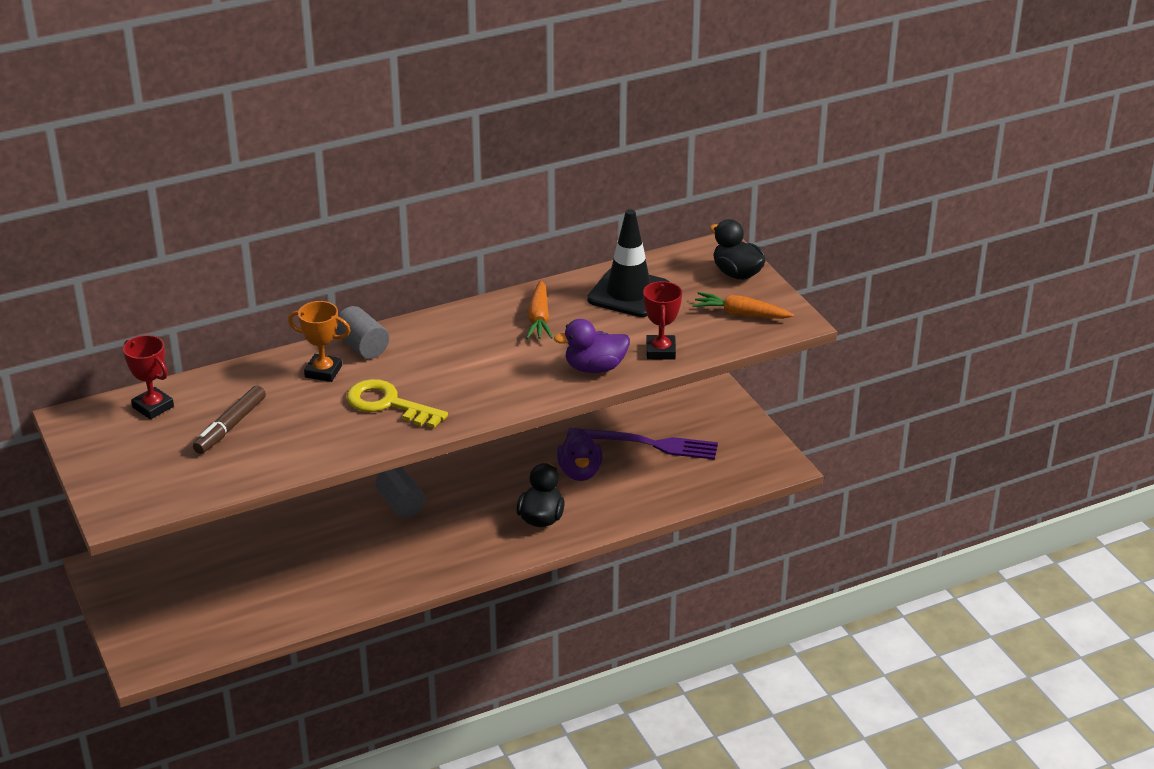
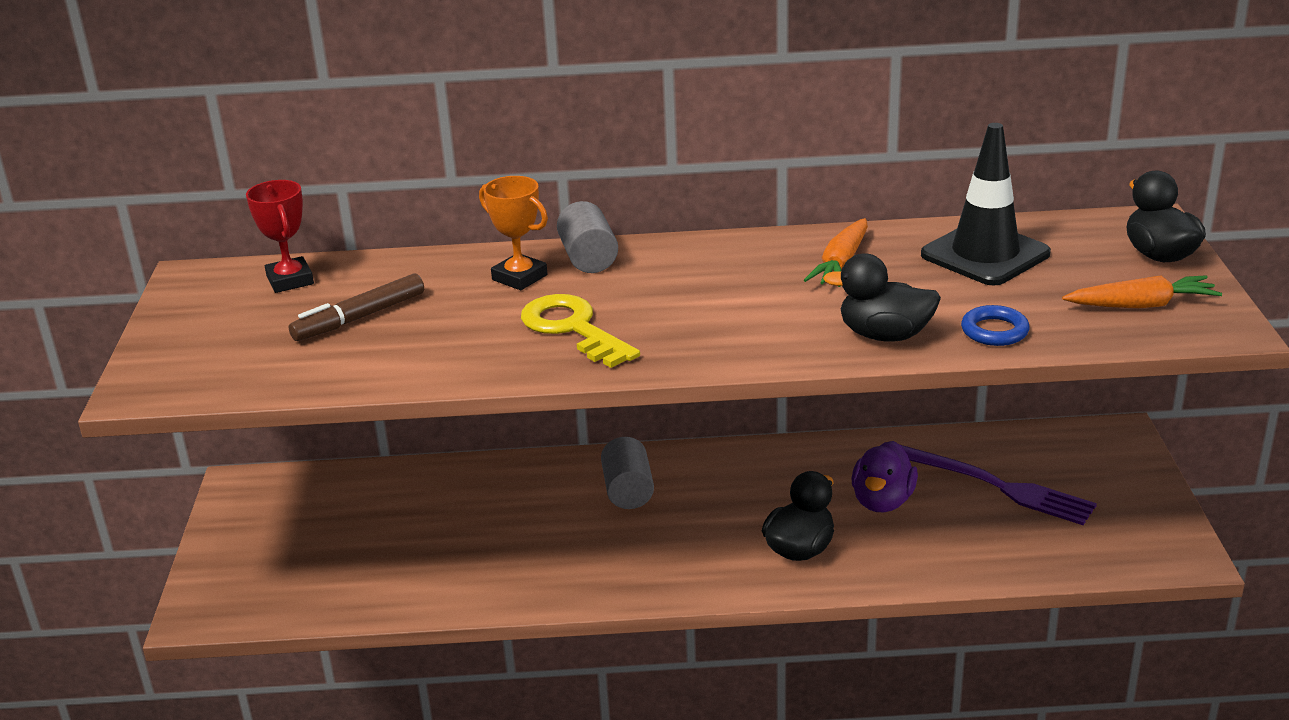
camera: 25 degrees right, 5 degrees down
purple duck [554,319,630,373] -> black duck [823,254,941,342]
red trophy [643,281,682,360] -> blue ring [961,305,1030,346]
orange carrot [692,292,794,319] -> orange carrot turned 135 degrees clockwise [1062,275,1222,309]

